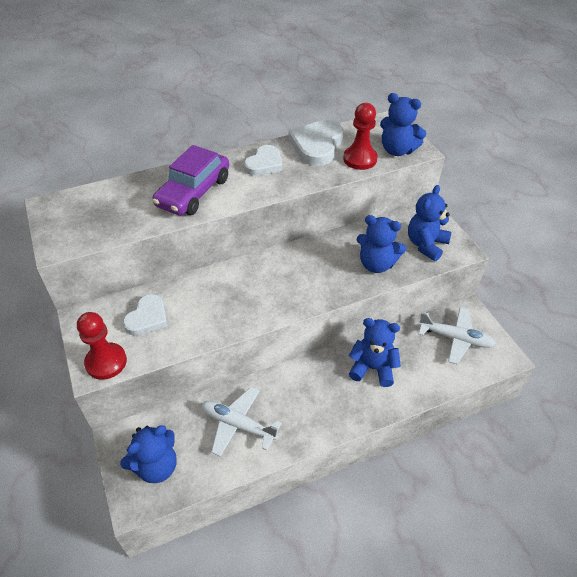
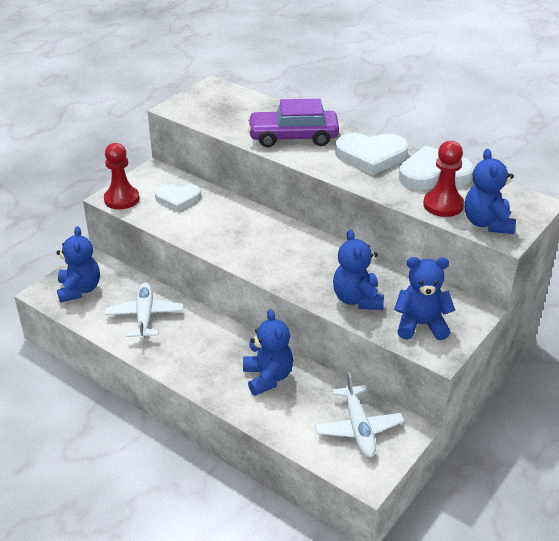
camera: 60 degrees right, 10 degrees down
blue teddy bear [120,426,177,483] -> blue teddy bear turned 120 degrees counterclockwise [57,226,100,303]
white heart [244,145,282,176] -> white heart [335,133,409,175], size x1.51

